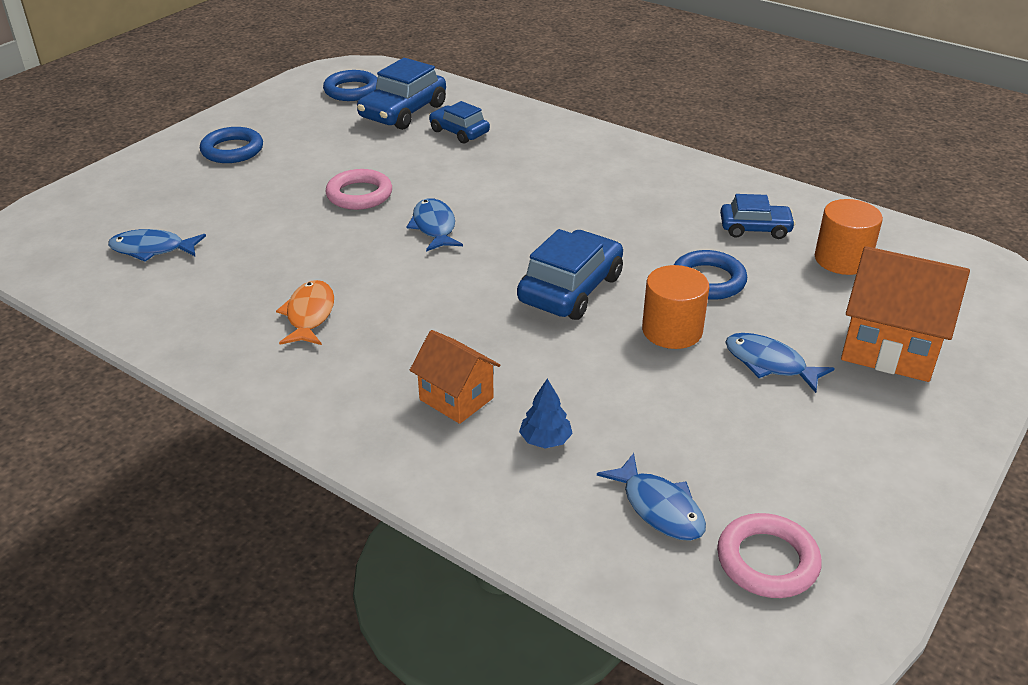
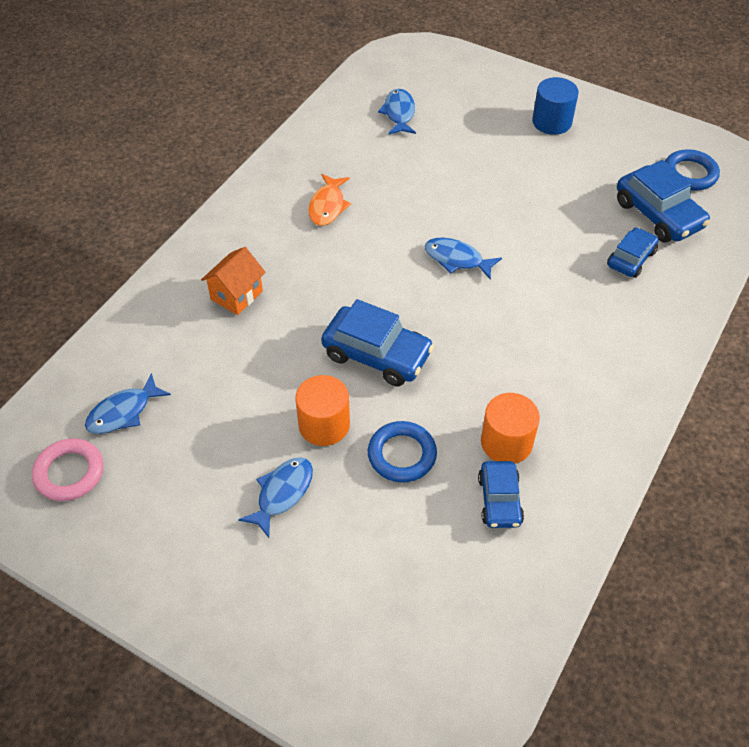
camera: 85 degrees right, 15 degrees up
blue ring [200,127,263,163] -> blue cylinder [532,77,579,135]
orange fish [276,280,334,345] -> orange fish turned 105 degrees clockwise [308,174,351,226]
pink ring [326,169,392,210] -> none
blue car [357,58,446,130] -> blue car turned 150 degrees counterclockwise [617,160,710,243]
blue fish [407,198,463,252] -> blue fish turned 135 degrees counterclockwise [424,238,502,280]
blue tree [519,379,573,449] -> none
orange cylinder [815,199,883,275] -> orange cylinder moved to [481,393,540,464]
orange house [841,246,970,382] -> none

